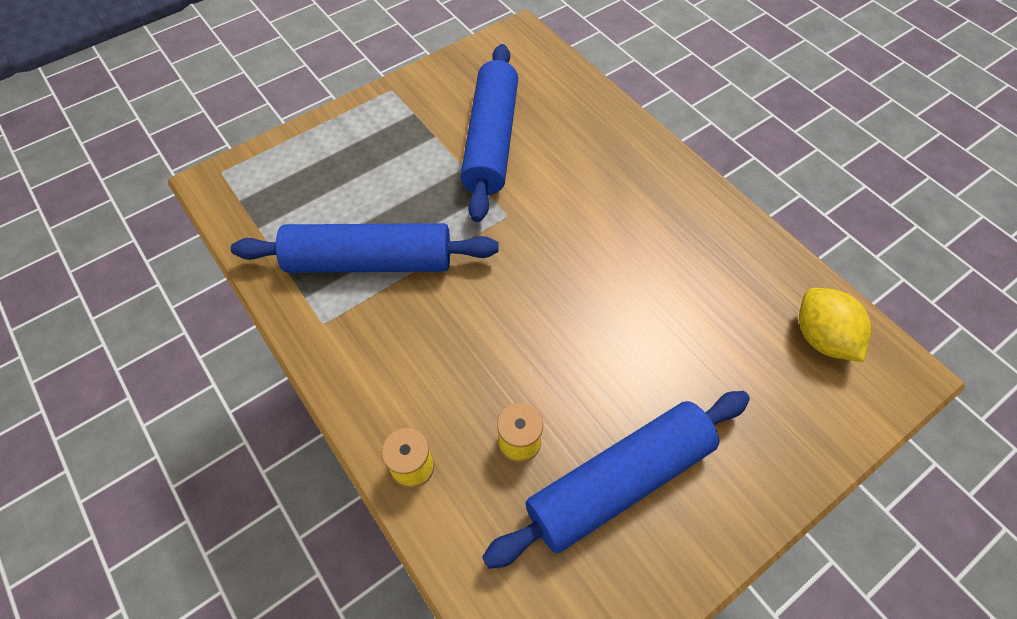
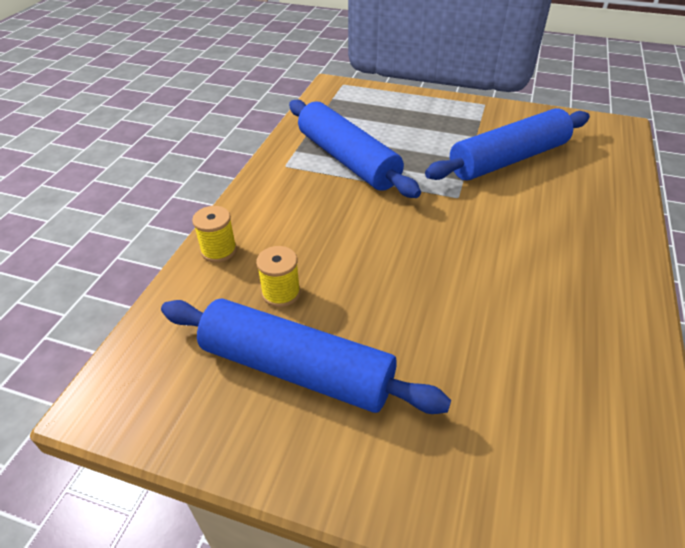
camera: 55 degrees right, 15 degrees down
yellow lemon [799,288,871,362] -> none

